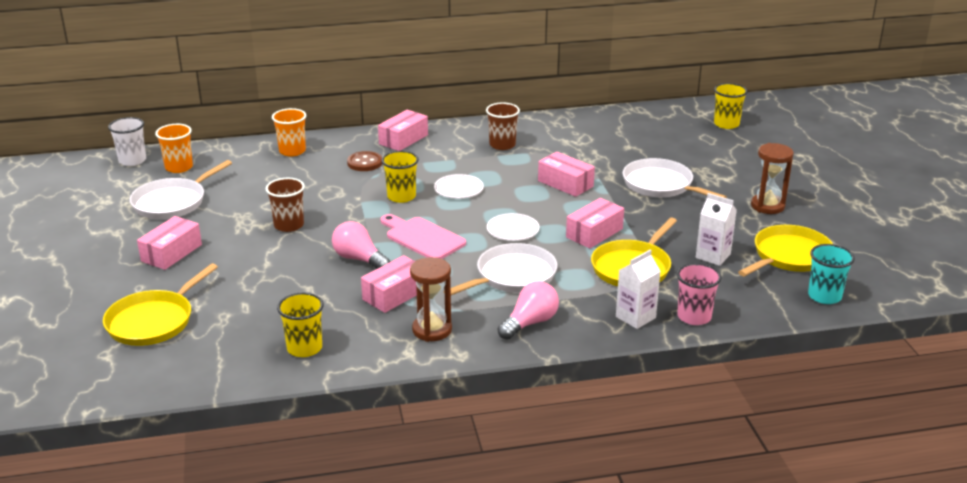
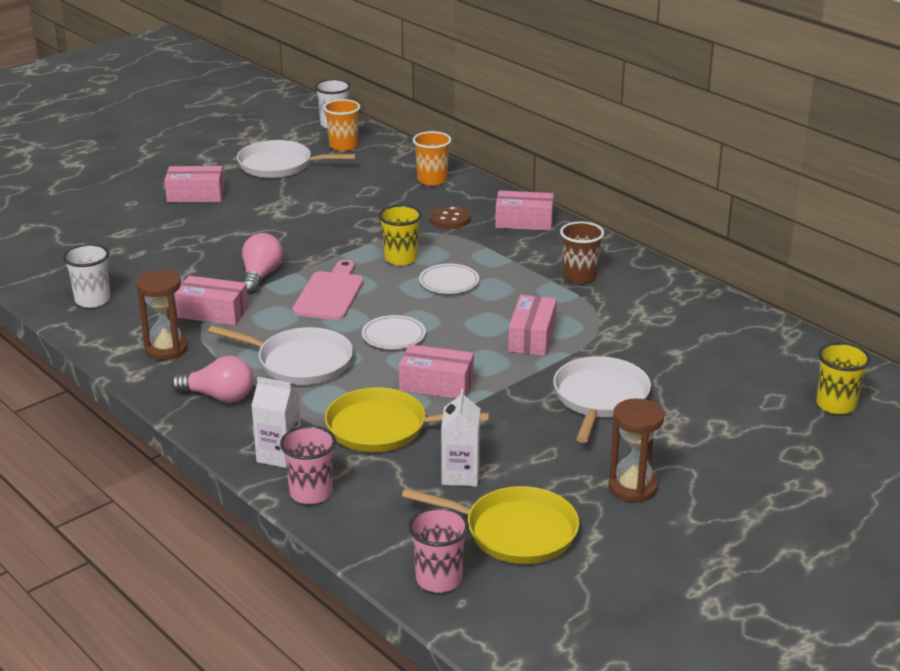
camera: 60 degrees right, 0 degrees up
yellow pan [103,263,218,346] -> none
brown cup [266,178,305,232] -> none
yellow cup [277,293,324,357] -> white cup [63,244,110,308]
turquoise cup [808,244,855,304] -> pink cup [408,507,469,593]

